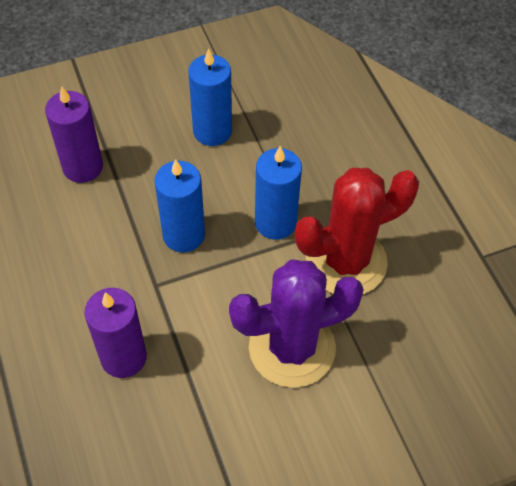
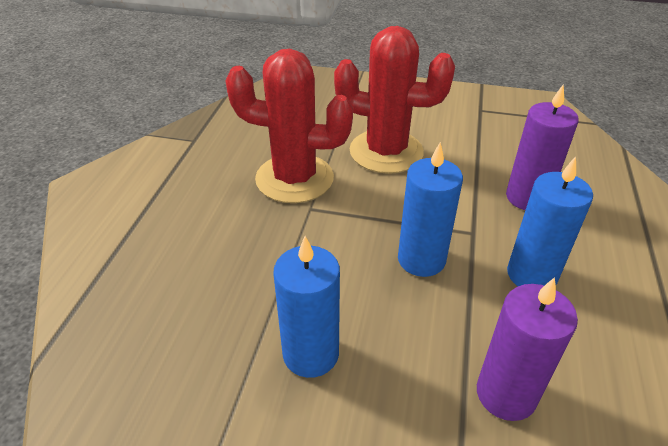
camera: 145 degrees left, 15 degrees down
purple cactus [229,259,364,388] -> red cactus [334,26,455,174]
blue candle [255,146,302,240] -> blue candle moved to [507,156,593,286]

